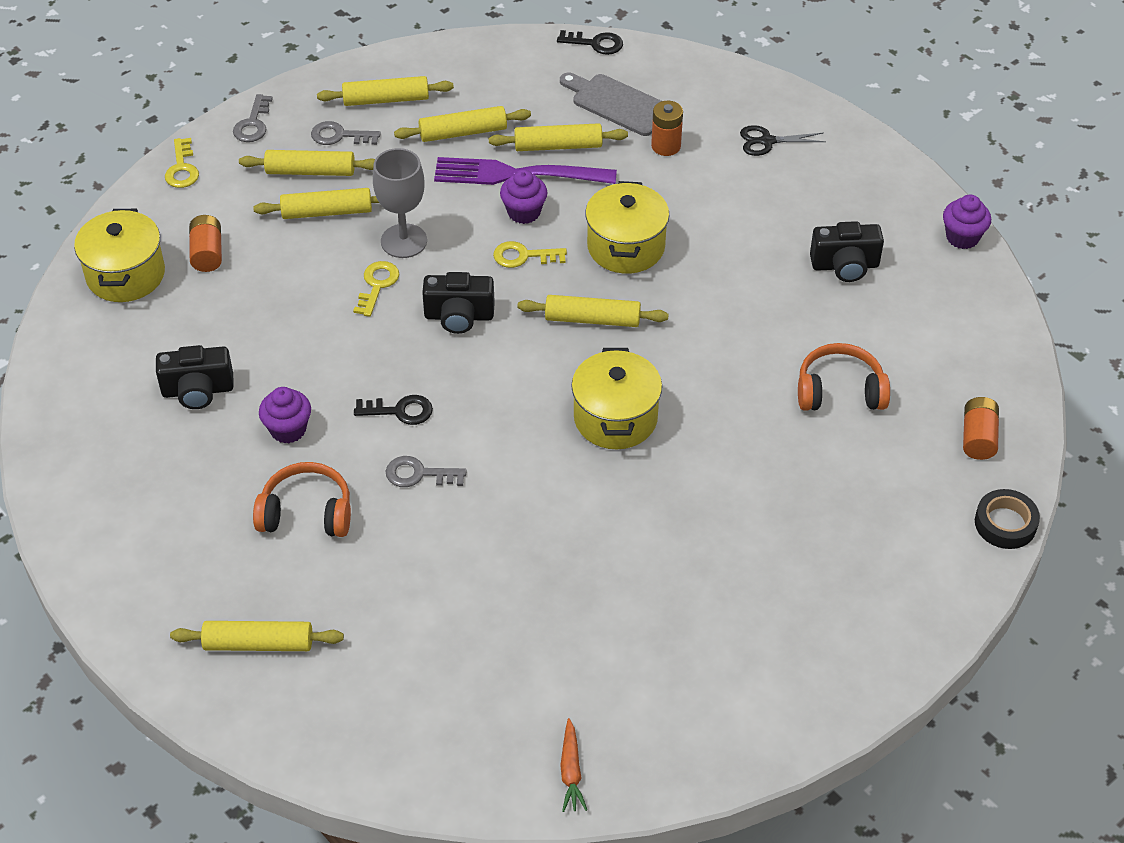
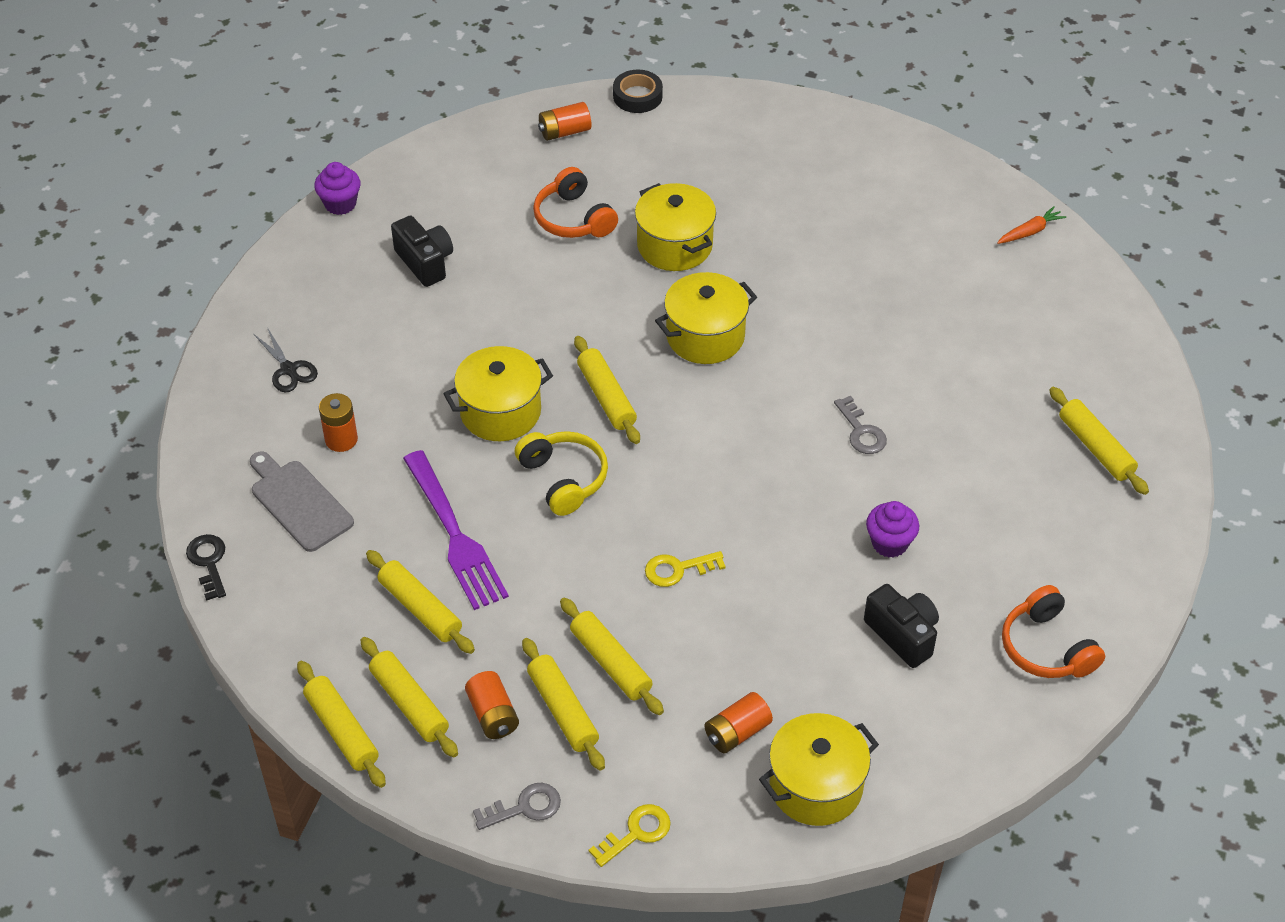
camera: 120 degrees left, 0 degrees up
orange headphones [253,462,351,537] -> orange headphones moved to [1002,585,1105,678]
grey key [311,121,381,145] -> orange battery [465,671,519,739]
black key [354,395,433,425] -> none
grey goblet [373,148,427,258] -> none
black camera [422,272,495,334] -> none
yellow rolling pin [489,123,628,151] -> yellow rolling pin moved to [297,661,386,788]
yellow key [493,241,567,268] -> yellow headphones [515,431,608,516]
purple cupcake [500,170,548,224] -> none
grey cutting board [560,72,661,136] -> grey cutting board turned 135 degrees clockwise [250,451,354,552]
none -> yellow pot [635,183,716,271]

